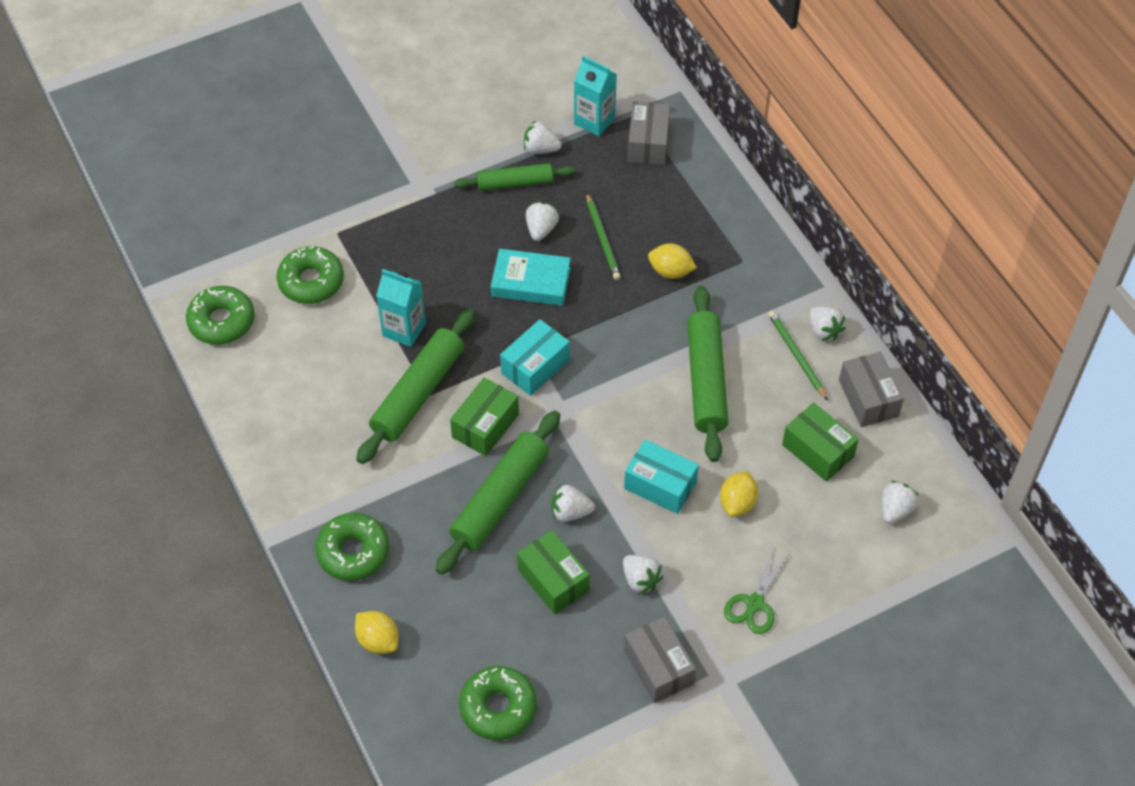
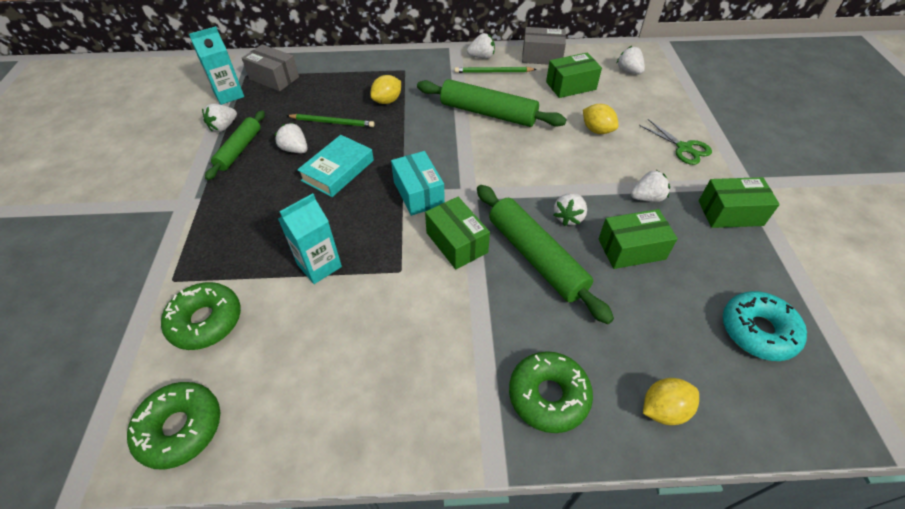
camera: 65 degrees left, 5 degrees down
green rolling pin [356,308,475,464] -> none
green donut [459,666,537,740] -> turquoise donut [723,291,807,361]
turquoise box [624,439,699,514] -> none
grey box [624,616,696,703] -> green box [699,177,780,228]

